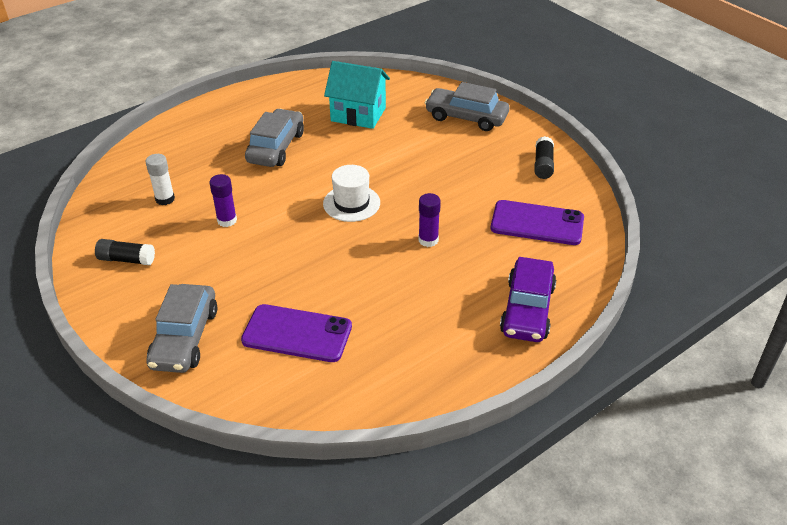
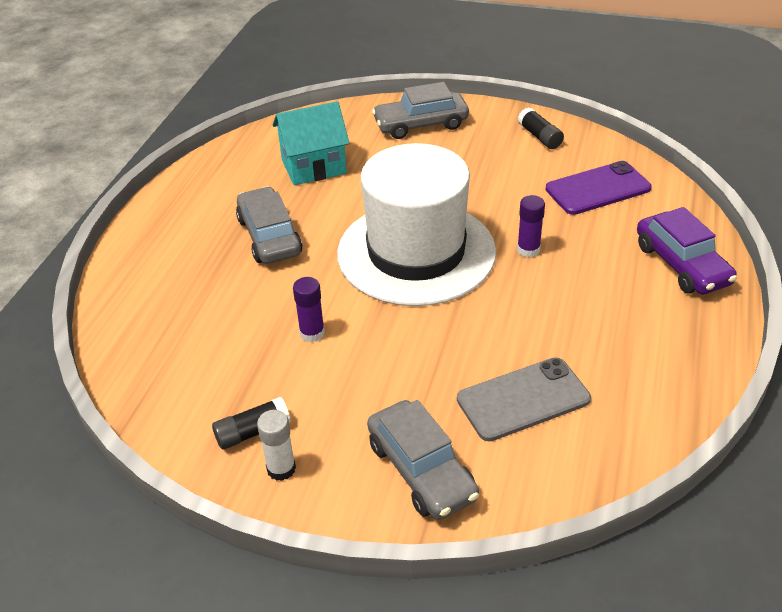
camera: 35 degrees left, 0 degrees up
white glue stick [145,154,175,205] -> white glue stick moved to [257,410,296,481]
purple phone [241,304,352,362] -> grey phone [457,357,591,441]
white hat [323,165,380,222] -> white hat [337,143,496,306], size x2.31

